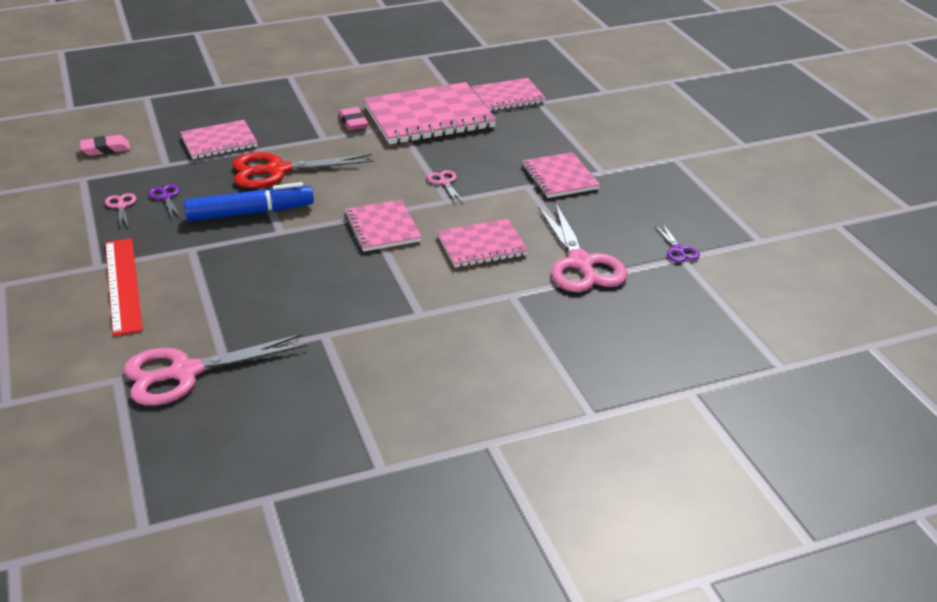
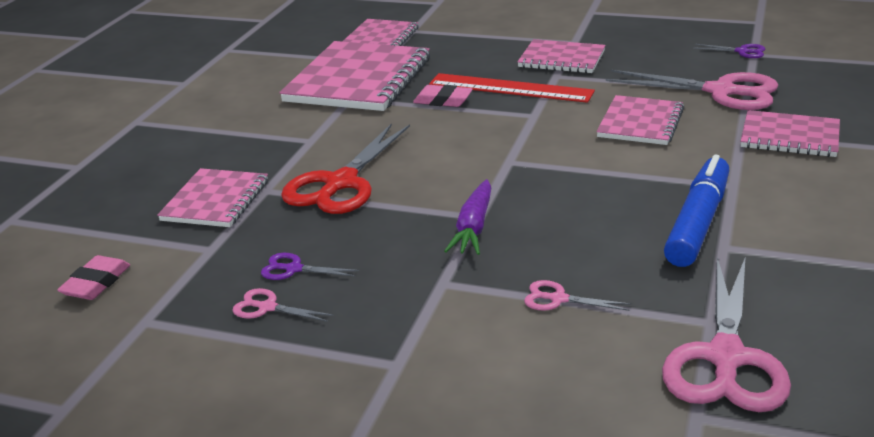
camera: 50 degrees left, 5 degrees down
red ruler [105,238,143,336] -> red ruler moved to [429,73,595,103]
blue marker [184,182,314,221] -> blue marker moved to [664,154,729,267]
pink eraser [339,107,369,131] -> pink eraser moved to [413,85,473,107]
pink notebook [344,200,422,252] -> pink notebook moved to [741,110,840,157]
pink scissors [427,170,463,204] -> pink scissors moved to [524,280,631,311]
none -> purple carrot [444,179,491,255]

